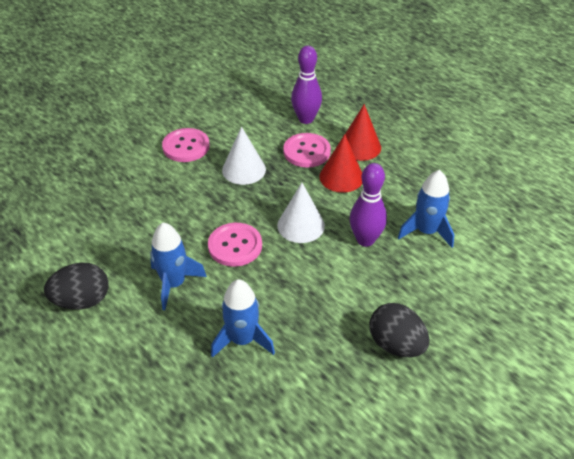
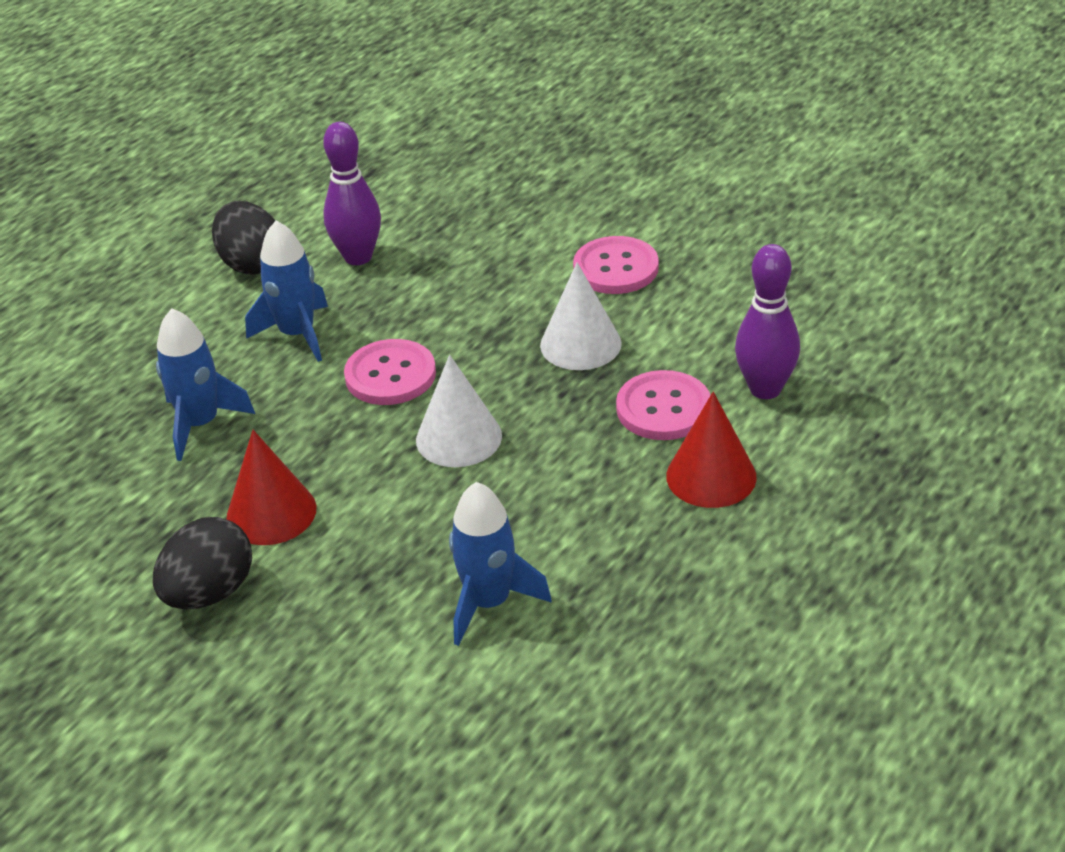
camera: 80 degrees right, 5 degrees down
red cone [319,134,362,193] -> red cone moved to [227,430,316,545]
purple bowling pin [350,163,387,247] -> purple bowling pin moved to [323,122,381,265]

